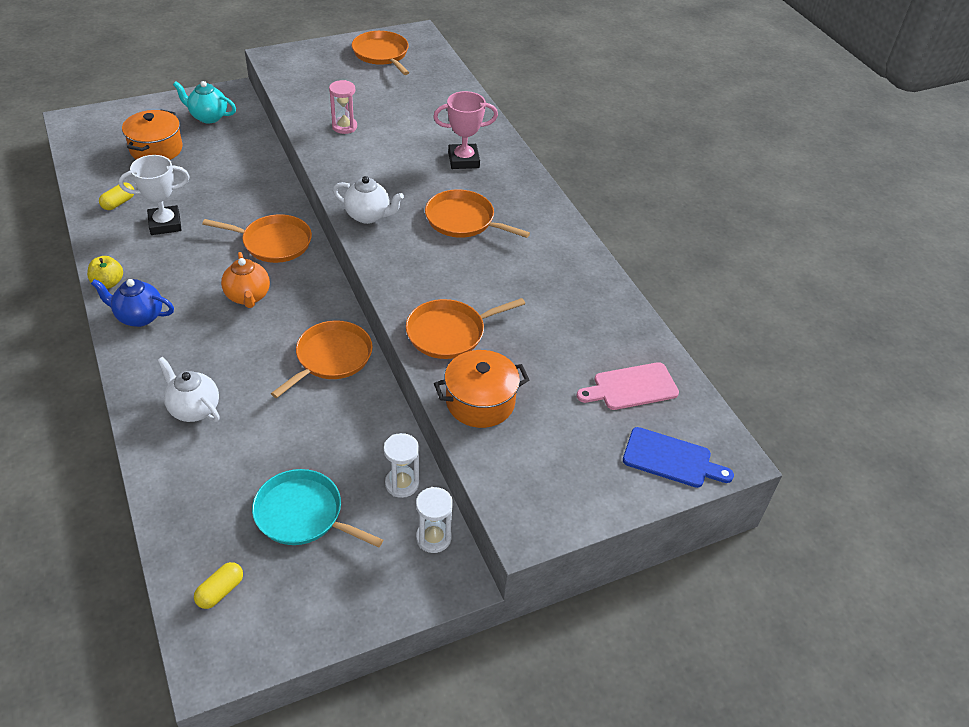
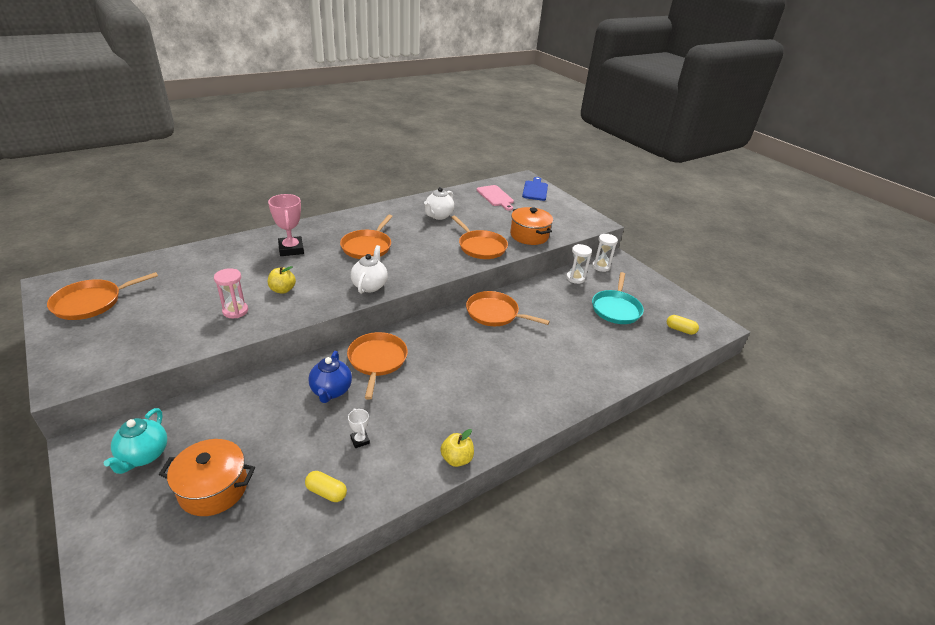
camera: 100 degrees left, 10 degrees down
blue teapot [91,279,174,327] -> blue teapot moved to [308,351,352,403]
white trophy [119,155,190,235] -> white trophy [348,408,370,448], size x0.49
white teapot [157,357,220,422] -> white teapot moved to [424,187,454,220]
orange teapot [221,252,270,308] -> none
none -> yellow apple [268,266,296,294]

